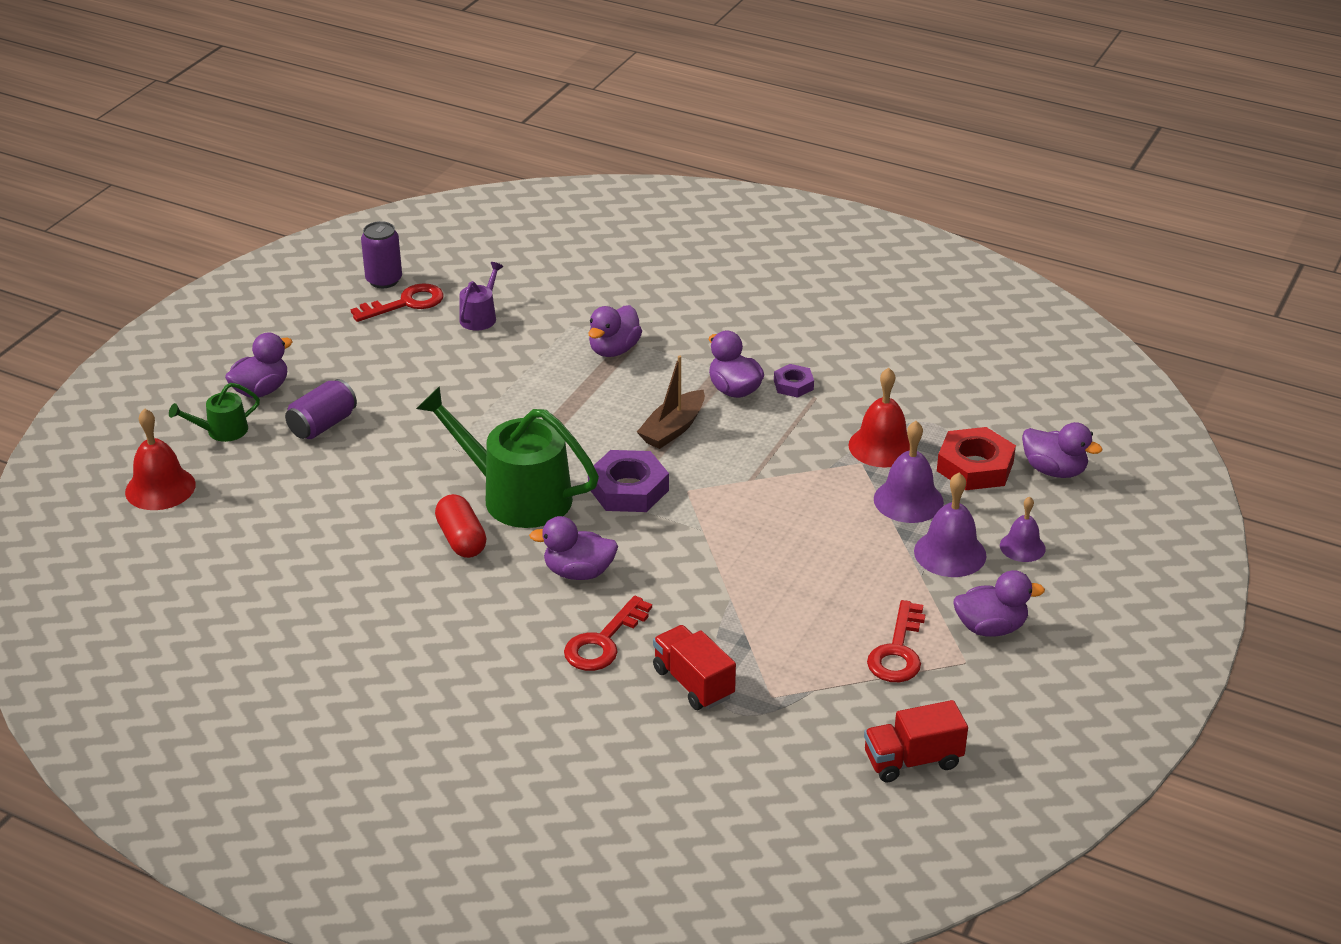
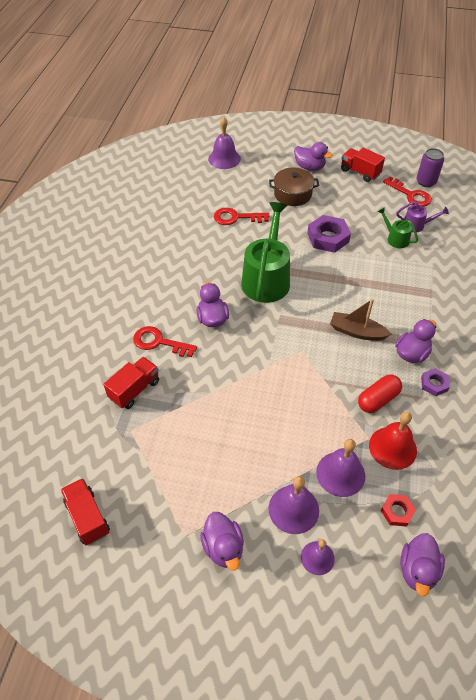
camera: 75 degrees right, 15 degrees up
red bell [125,408,196,510] -> purple bell [208,117,241,169]
green watering can [169,383,260,442] -> green watering can moved to [377,207,418,248]
purple can [285,379,357,439] -> brown pot [269,168,319,206]
red capsule [435,494,487,558] -> red capsule moved to [358,374,402,413]
purple duck [588,305,642,357] -> none
purple nut [588,450,669,512] -> purple nut moved to [307,215,351,253]
red key [867,600,925,682] -> red key moved to [214,208,269,225]
red nut [937,427,1016,490] -> red nut [381,494,416,527], size x0.56
none -> red truck [341,148,385,182]

